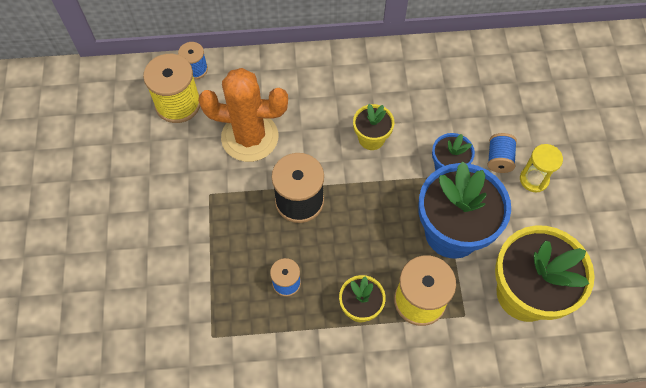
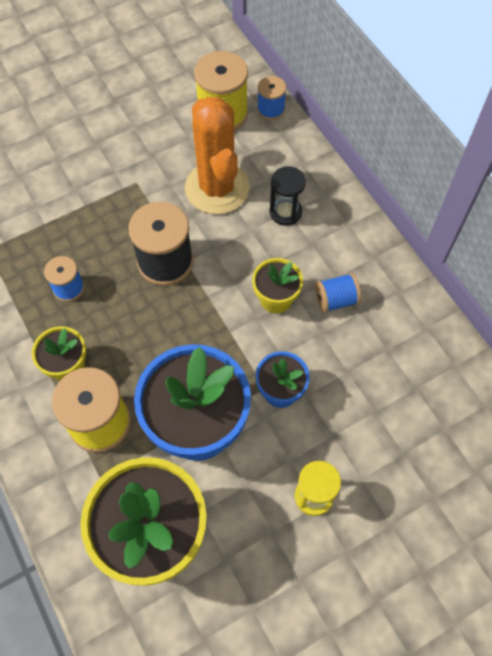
camera: 65 degrees right, 0 degrees up
blue spool [488,133,517,173] -> blue spool moved to [315,273,361,313]
none -> black hourglass [269,166,306,226]

